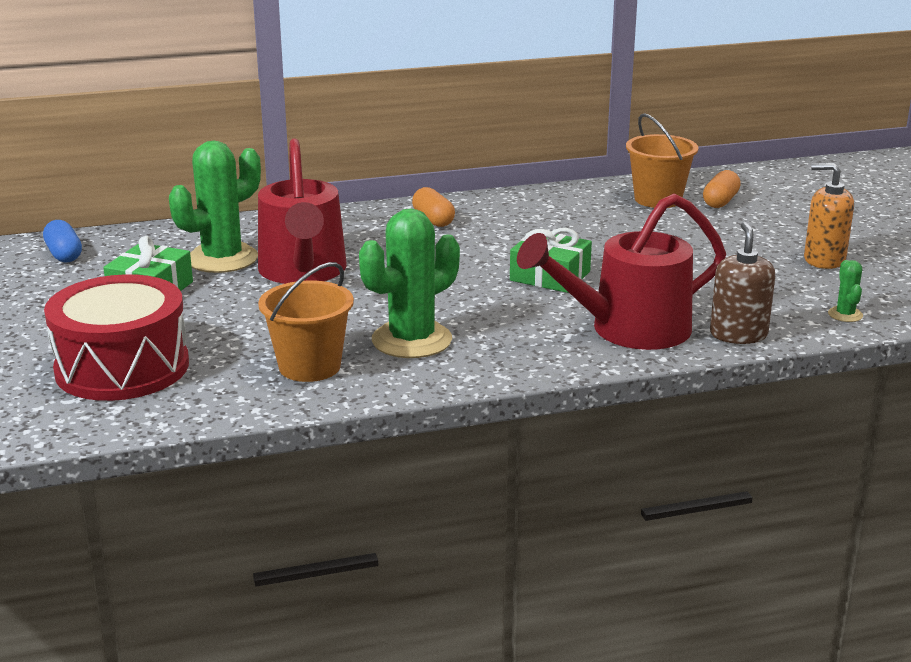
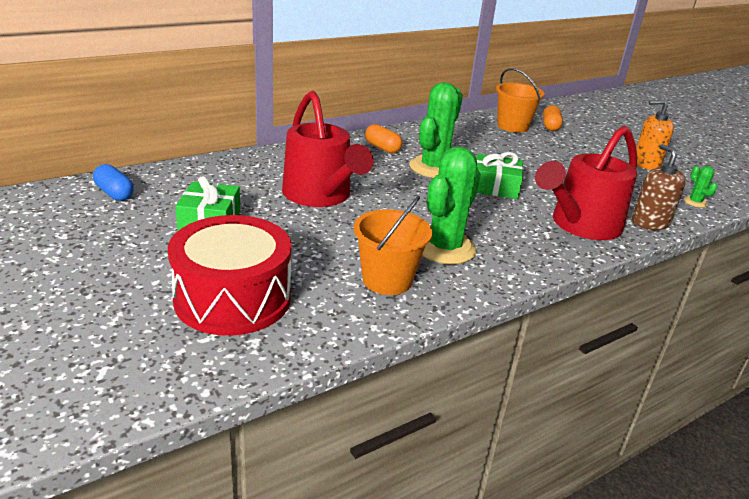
camera: 20 degrees left, 5 degrees up
green cactus [169,141,261,273] -> green cactus moved to [409,82,463,178]

